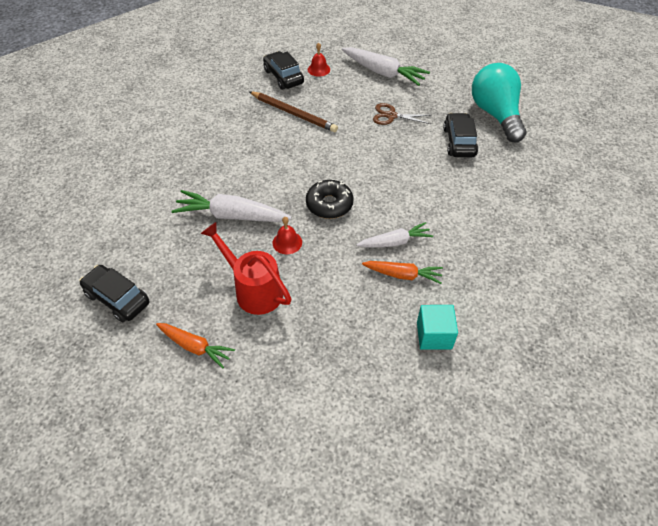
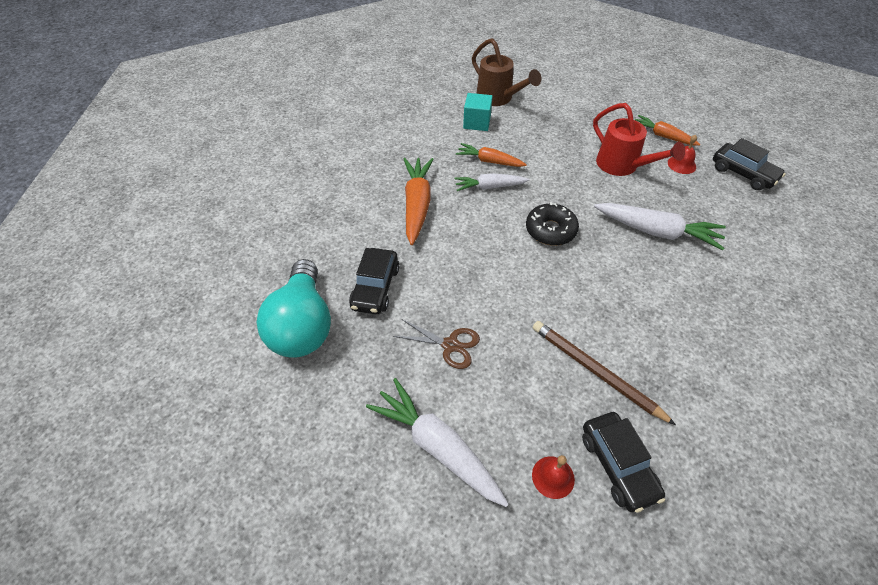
camera: 170 degrees left, 0 degrees up
red bell [273,217,302,254] -> red bell moved to [668,135,697,174]
none -> orange carrot [404,158,434,245]
none -> brown watering can [472,38,541,106]

